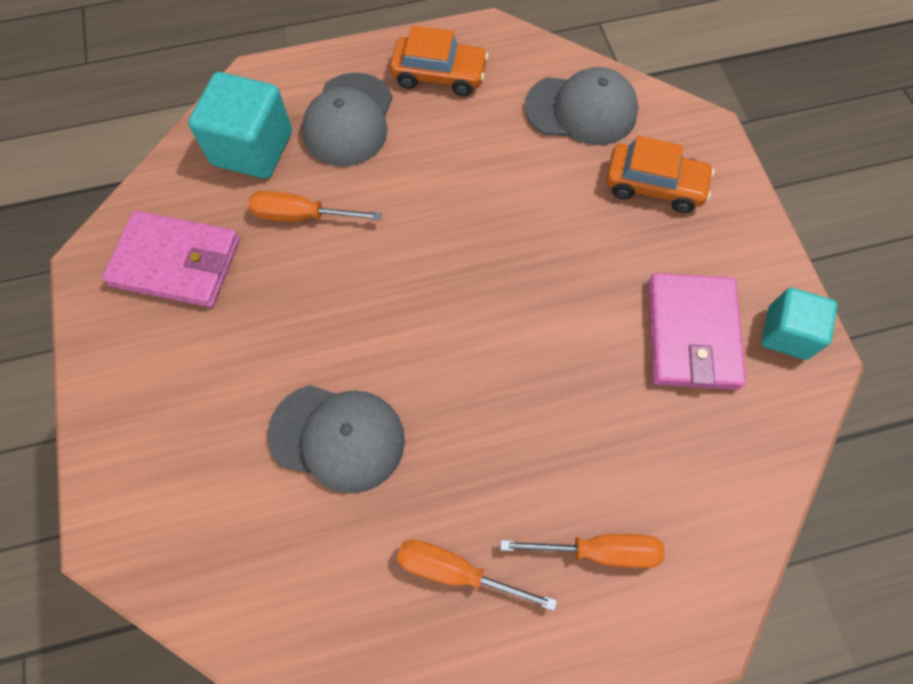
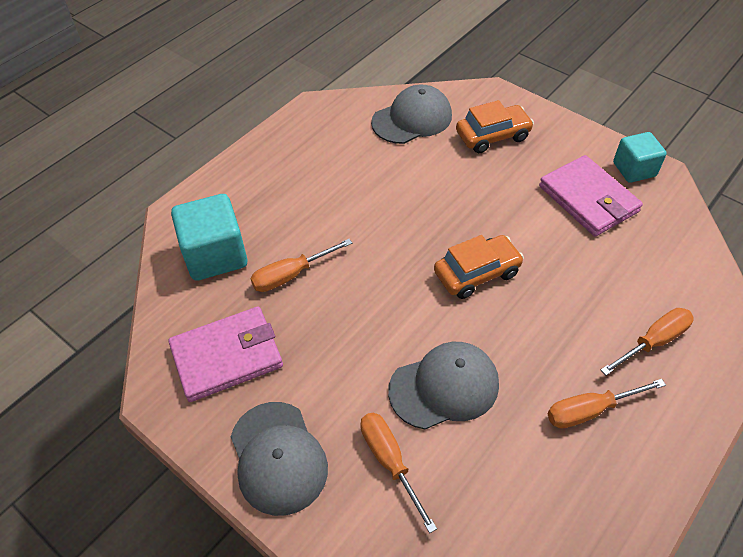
camera: 35 degrees left, 15 degrees down
grey cap [302,73,393,167] -> grey cap moved to [231,402,328,516]
orange car [390,25,489,96] -> orange car moved to [434,235,524,299]
none -> orange screwdriver [360,412,437,533]

